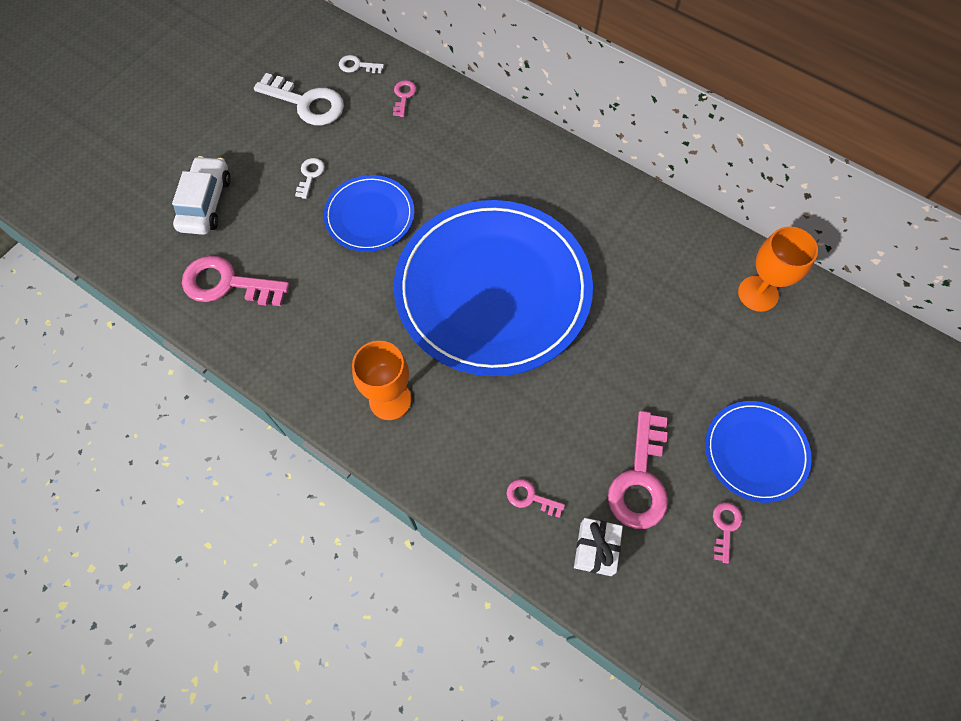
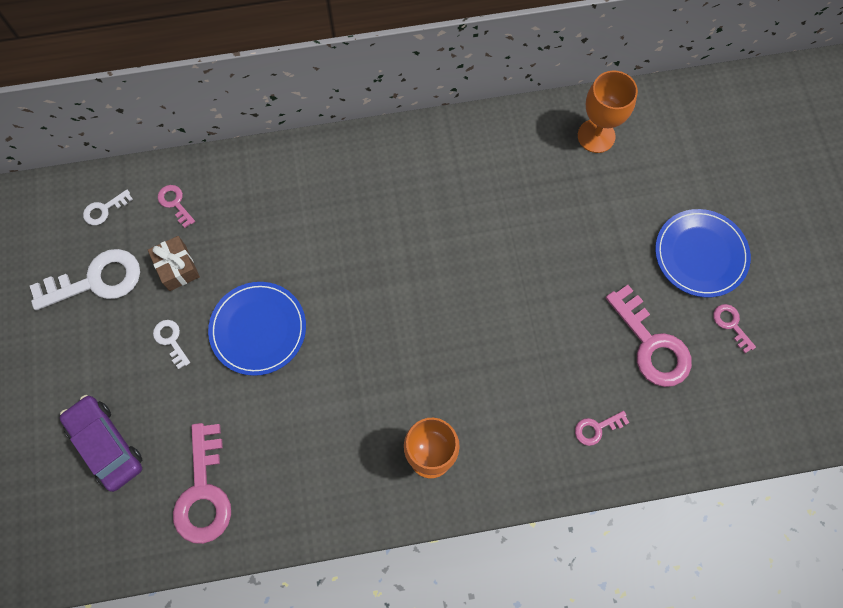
camera: 45 degrees left, 5 degrees up
white car [172,156,231,235] -> purple car [60,395,142,492]
pink key [182,255,290,306] -> pink key turned 60 degrees counterclockwise [173,423,231,544]
blue plate [394,200,593,376] -> none
white gift [574,518,623,576] -> none
none -> brown gift [148,236,200,291]

